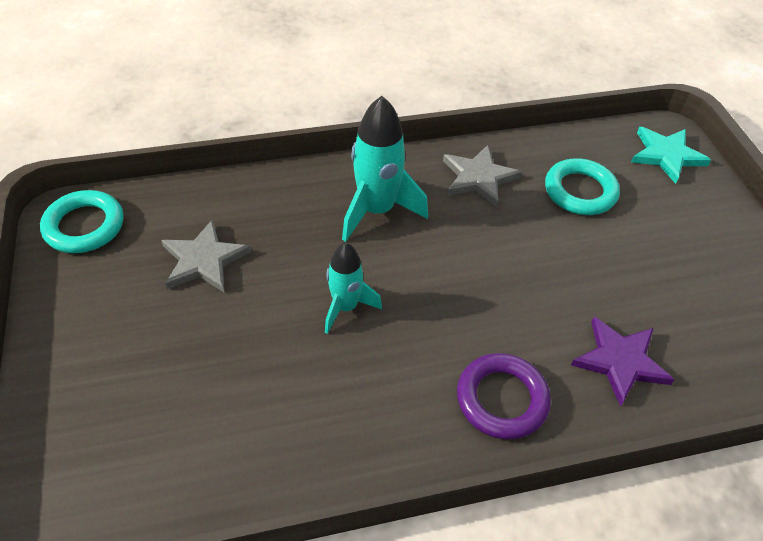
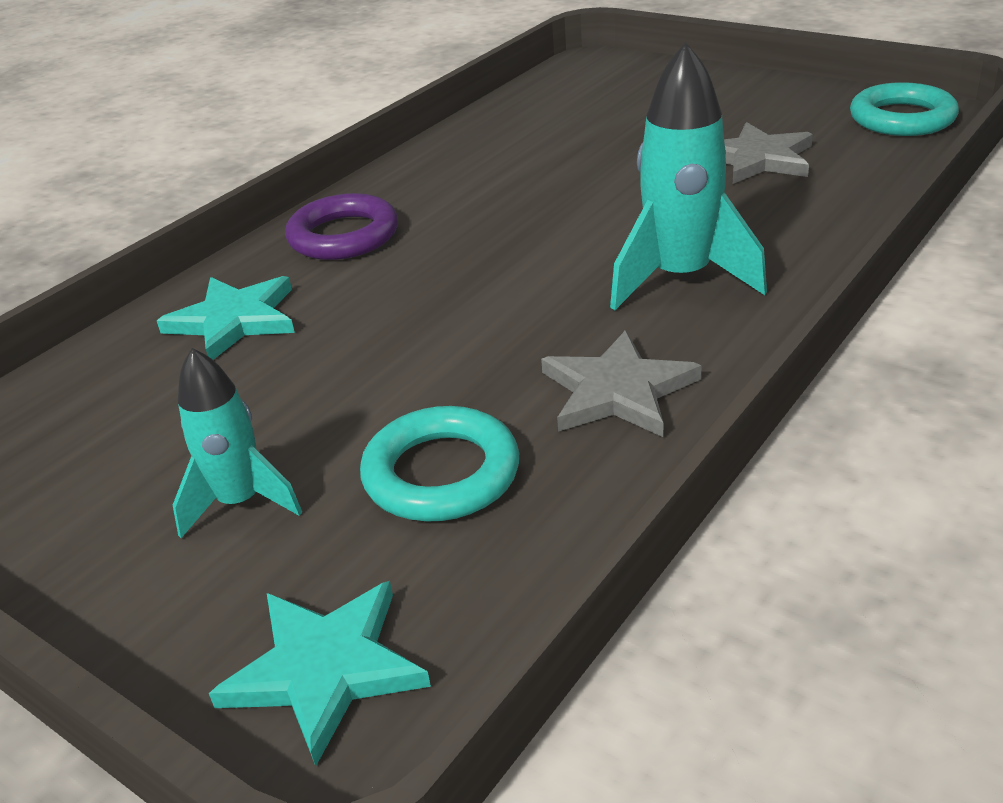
camera: 145 degrees right, 15 degrees down
turquoise rocket [325,243,382,334] -> turquoise rocket moved to [173,348,302,538]
purple star [571,317,675,407] -> turquoise star [157,276,295,360]

